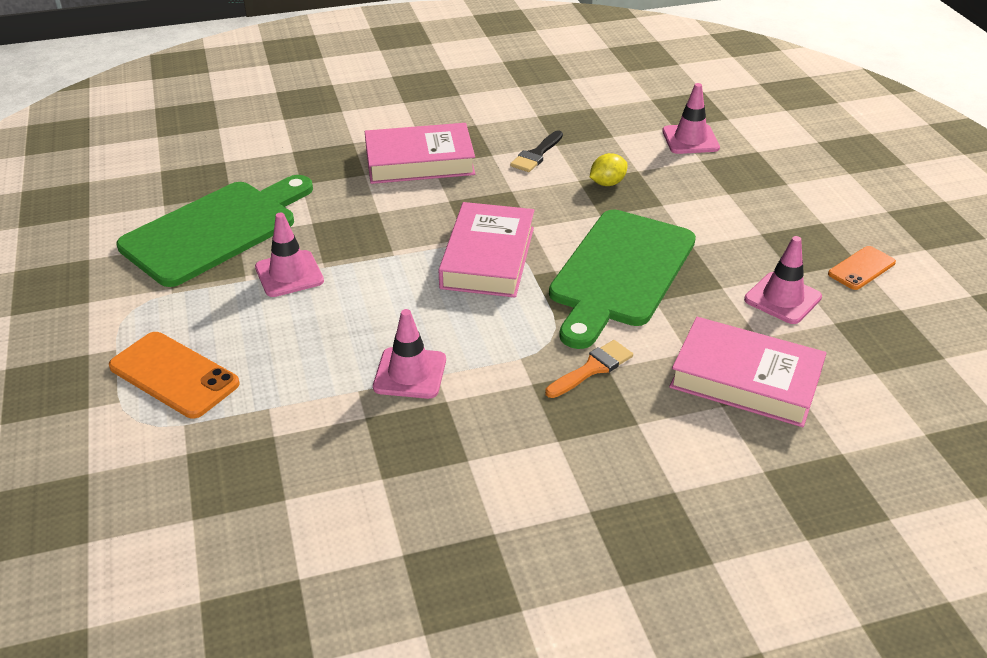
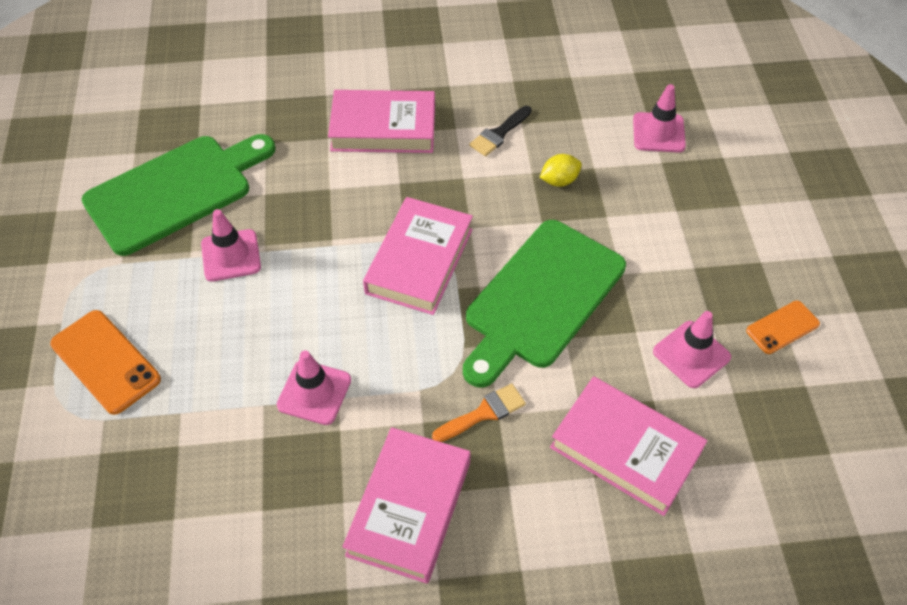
camera: 10 degrees right, 15 degrees up
none -> pink book [342,427,471,584]

